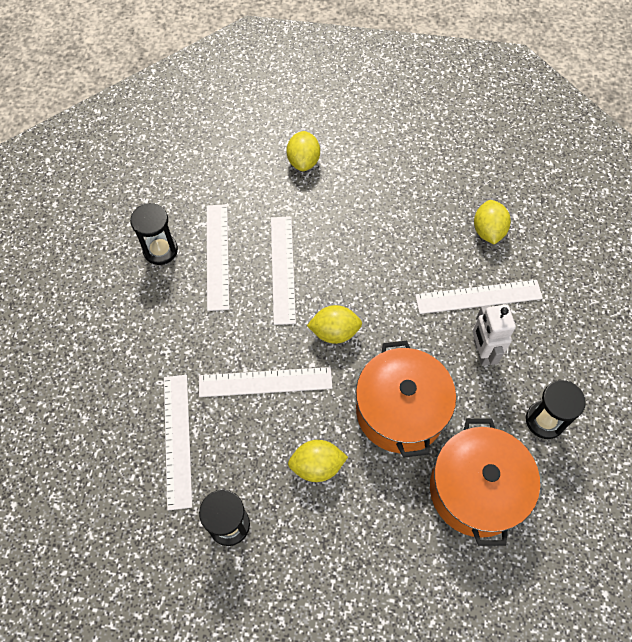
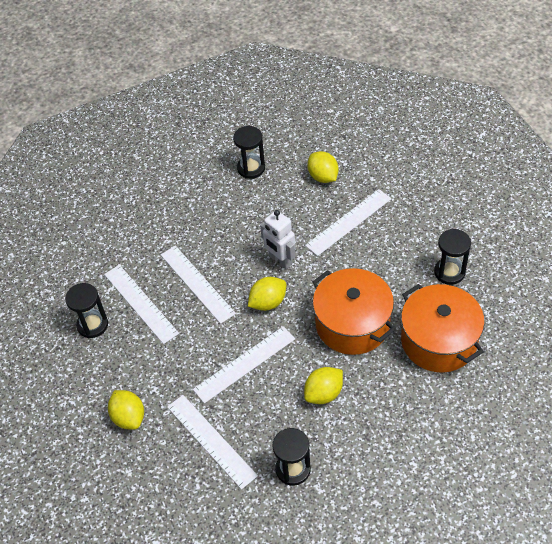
camera: 30 degrees left, 10 degrees down
yellow lemon [286,131,320,171] -> yellow lemon moved to [108,390,144,430]
white robot [473,304,516,366] -> white robot moved to [260,210,295,269]
none -> black hourglass [233,126,265,179]

